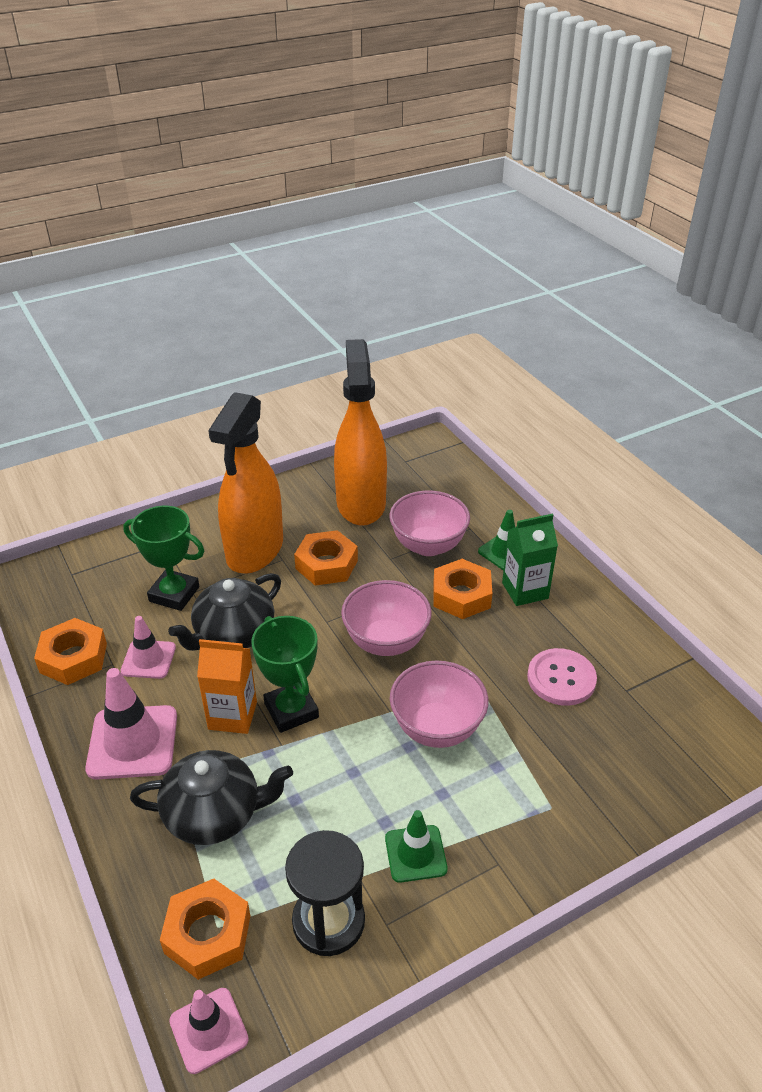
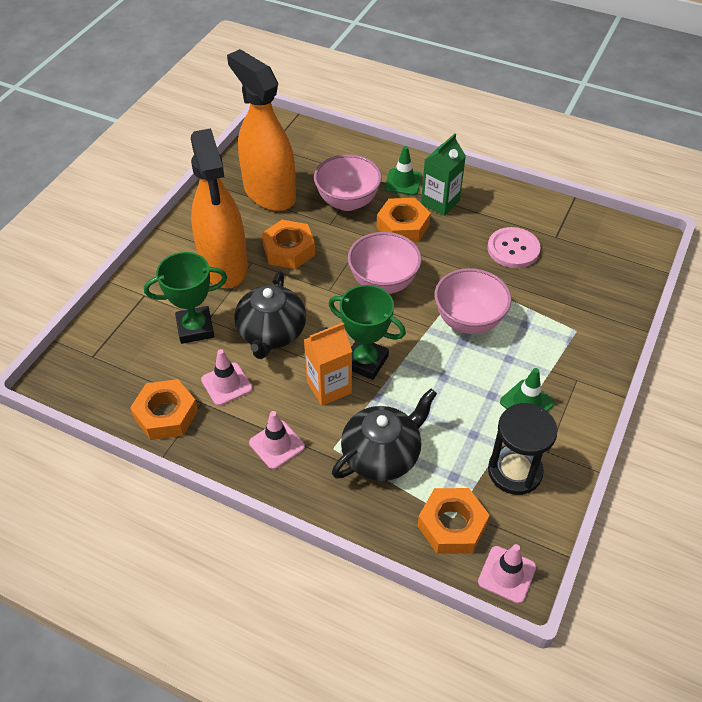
camera: 35 degrees left, 10 degrees up
pink traffic cone [85,668,177,779] -> pink traffic cone [249,411,305,469], size x0.61

